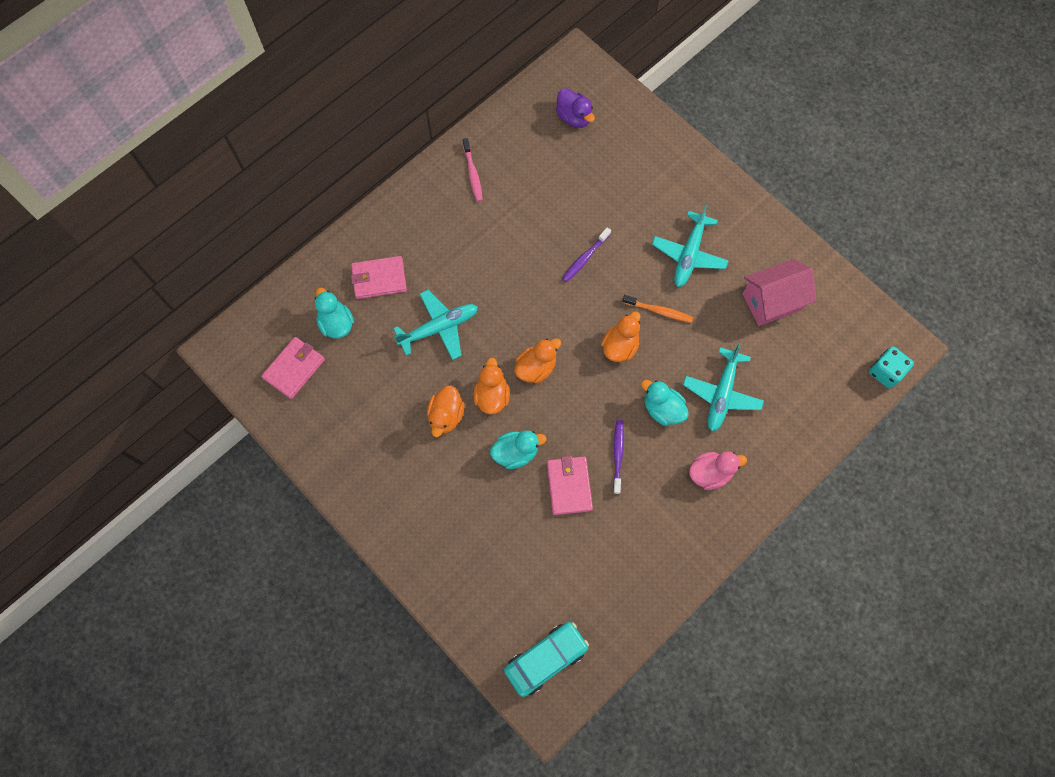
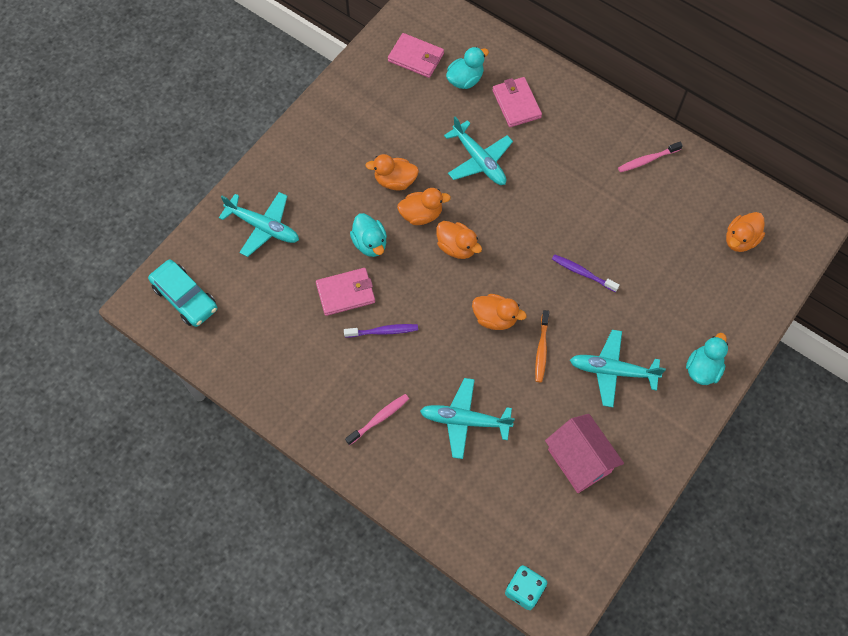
camera: 80 degrees right, 5 degrees down
purple duck [556,88,595,128] -> orange duck [726,212,765,252]
turquoise duck [641,380,689,426] -> turquoise duck moved to [686,333,728,385]
pink duck [689,451,747,490] -> pink toothbrush [345,394,409,445]
none -> turquoise plane [219,192,299,257]

